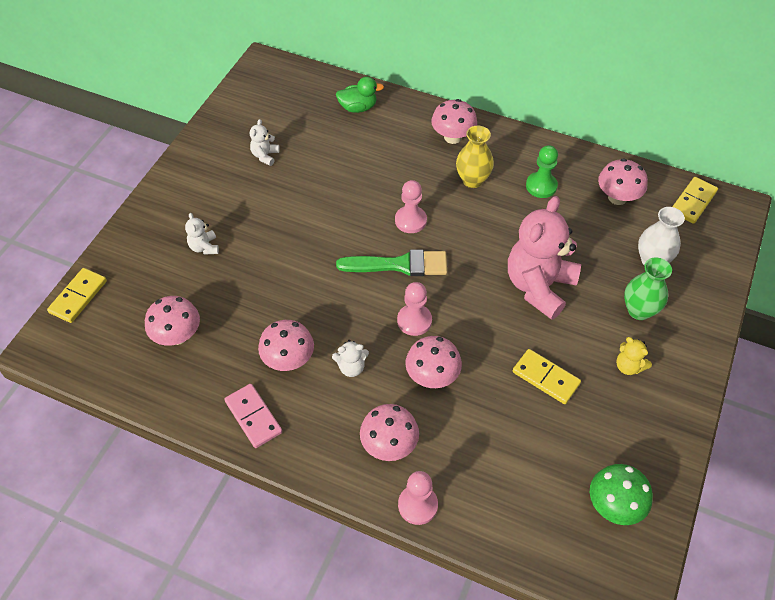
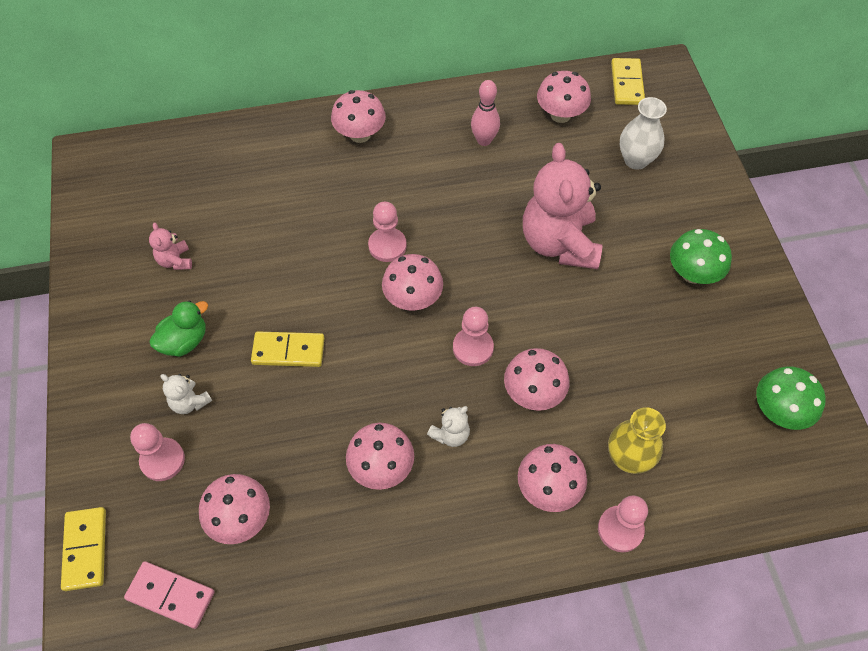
camera: 35 degrees left, 5 degrees up
pink domino [224,384,282,448] -> pink domino moved to [124,561,214,629]
white teddy bear [250,119,280,166] -> pink teddy bear [149,223,192,270]
green duck [336,76,384,113] -> green duck moved to [150,301,208,357]
green brush [336,250,447,276] -> pink mushroom [382,254,443,311]
yellow vase [456,126,494,188] -> yellow vase moved to [608,407,666,474]
yellow domino [513,349,581,404] -> yellow domino moved to [251,331,325,367]
green pawn [526,145,558,198] -> pink bowling pin [471,80,500,146]
yellow teddy bear [616,337,652,375] -> green mushroom [670,229,732,284]
green vase [624,257,672,320] -> none
none -> pink pawn [130,423,185,481]

